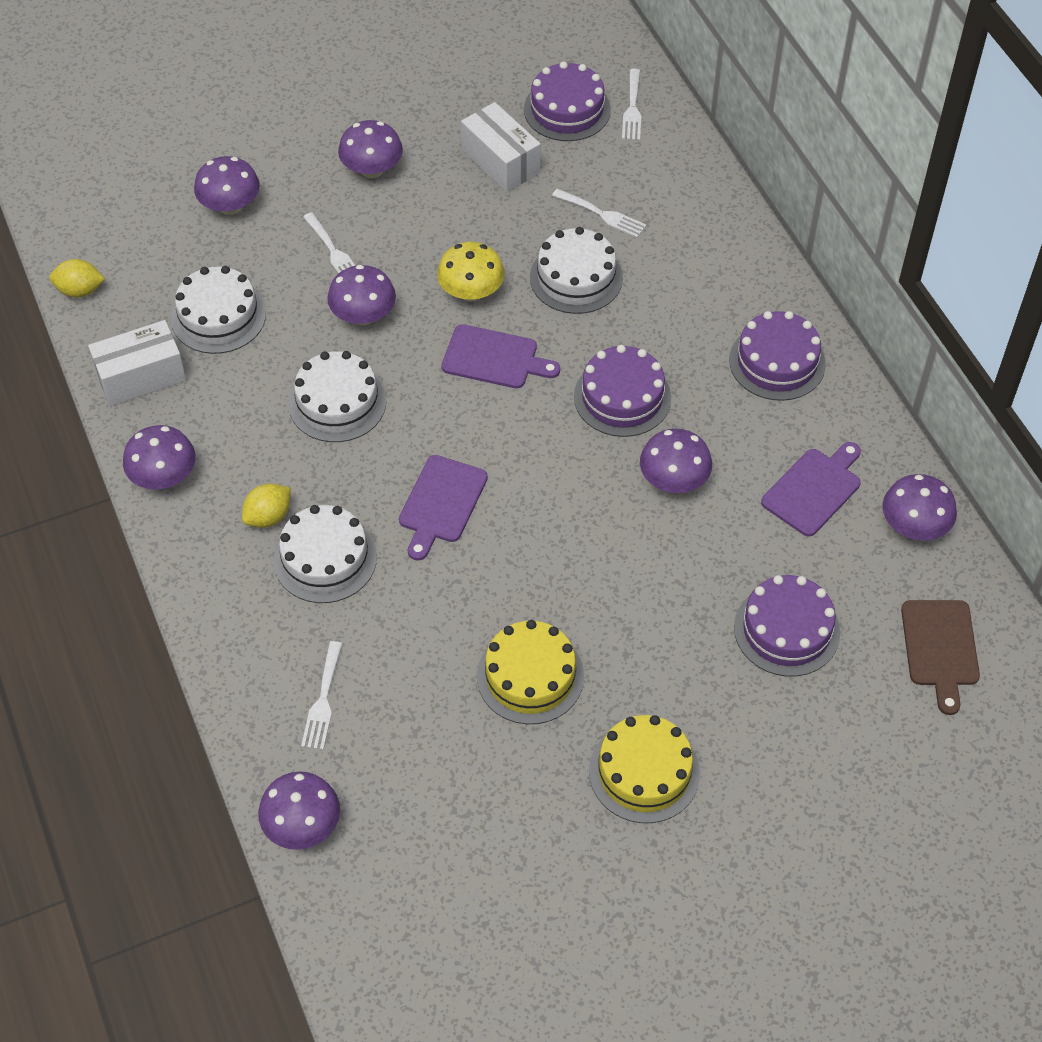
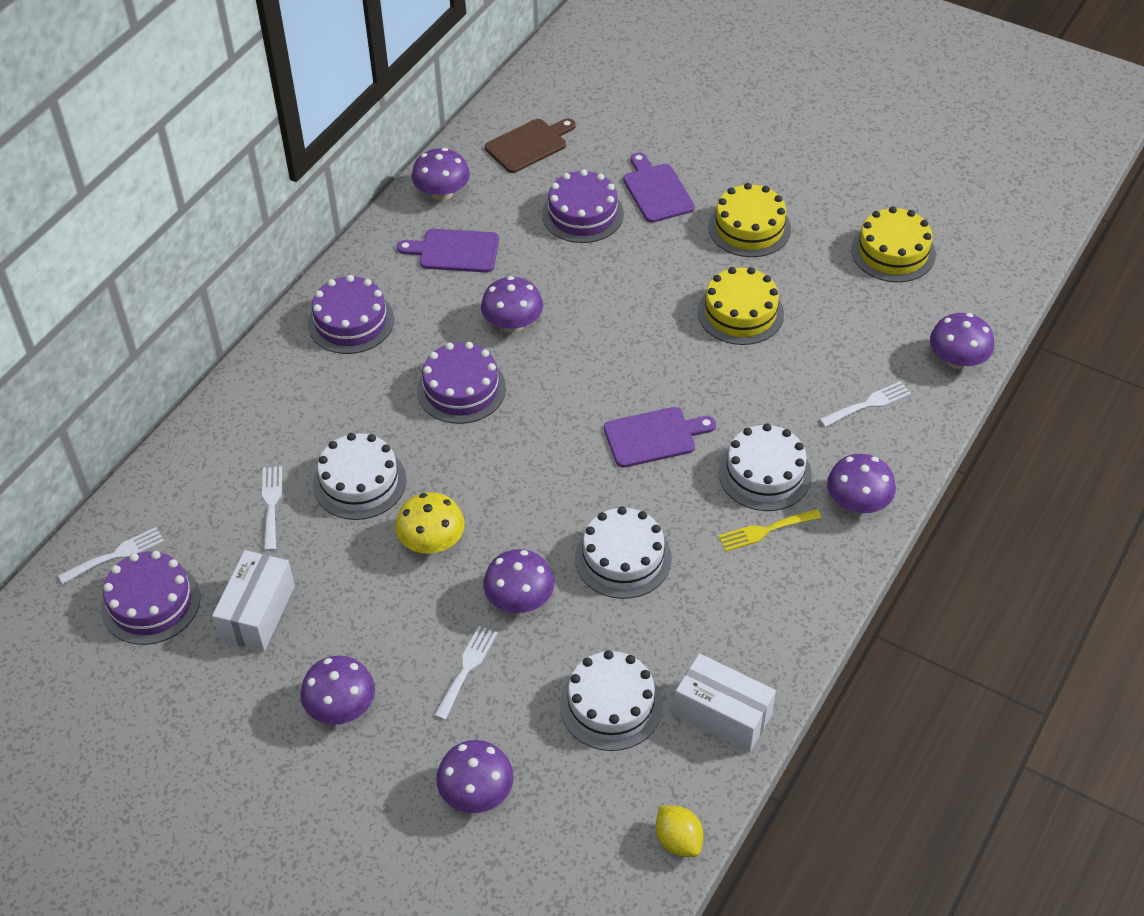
camera: 125 degrees left, 5 degrees down
purple mushroom [123,425,196,490] -> purple mushroom moved to [827,454,896,513]
yellow lemon [242,483,291,528] -> yellow fork [718,509,822,552]
purple cutting board [441,324,560,388] -> purple cutting board moved to [623,152,695,223]
none -> yellow cake [851,207,936,282]

